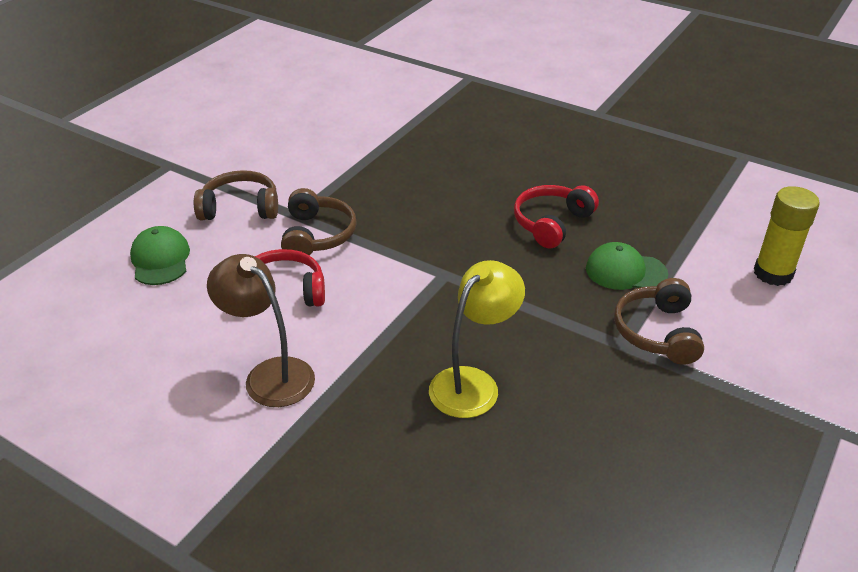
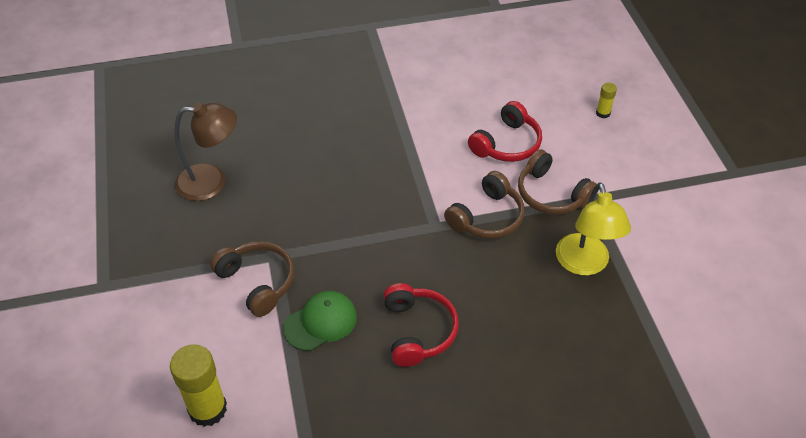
camera: 135 degrees right, 10 degrees up
green cap [130,226,190,285] -> yellow glue stick [596,83,617,119]
brown headphones [194,170,278,220] -> brown headphones moved to [444,171,524,239]
brown lamp [207,254,315,407] -> brown lamp moved to [174,102,237,201]
yellow lamp [429,260,525,418] -> yellow lamp moved to [556,182,631,275]

